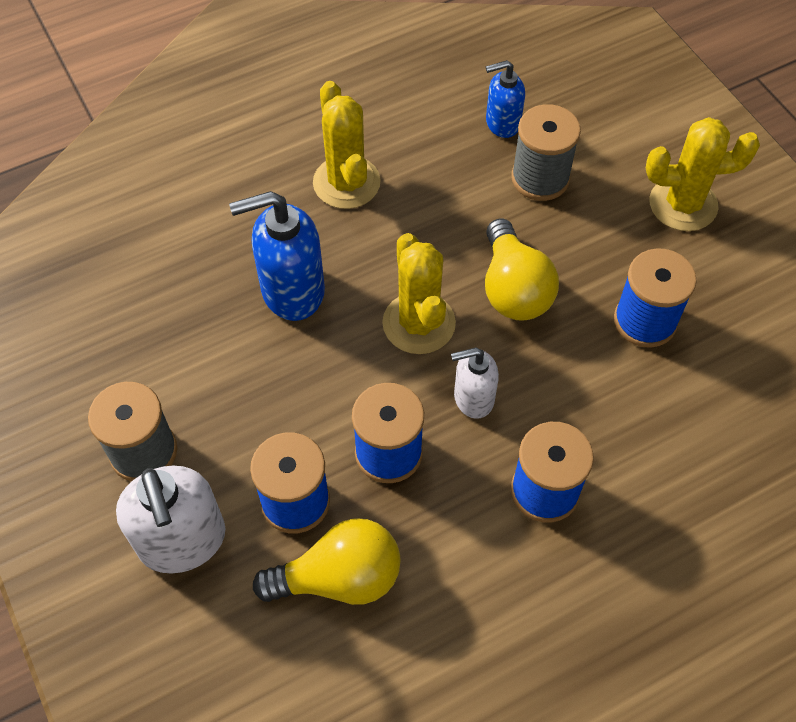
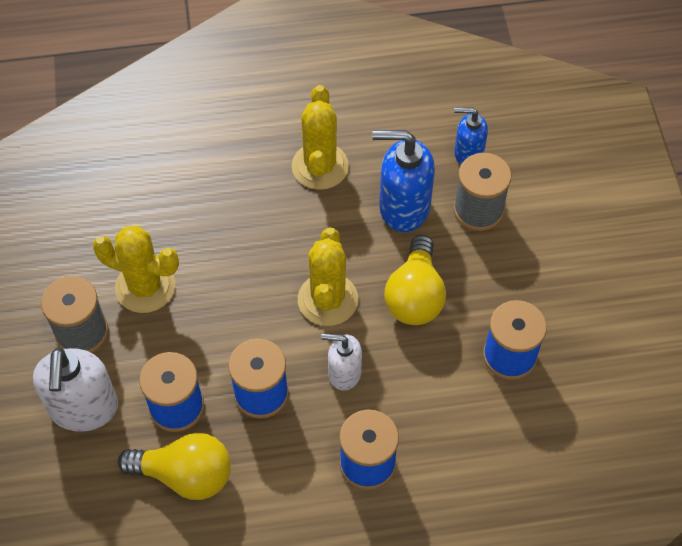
camera: 20 degrees right, 0 degrees up
blue soap dispenser [229,191,325,321] -> blue soap dispenser moved to [372,130,435,232]
yellow cactus [646,117,760,231] -> yellow cactus moved to [92,226,179,313]

